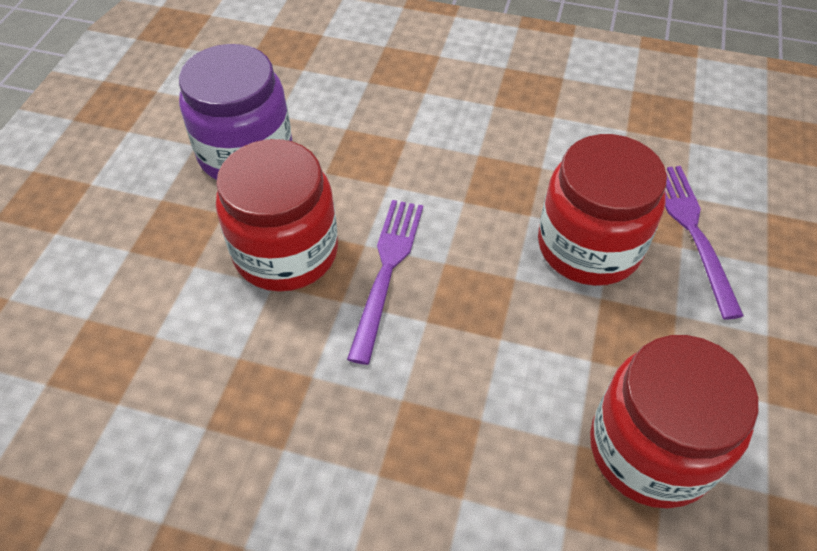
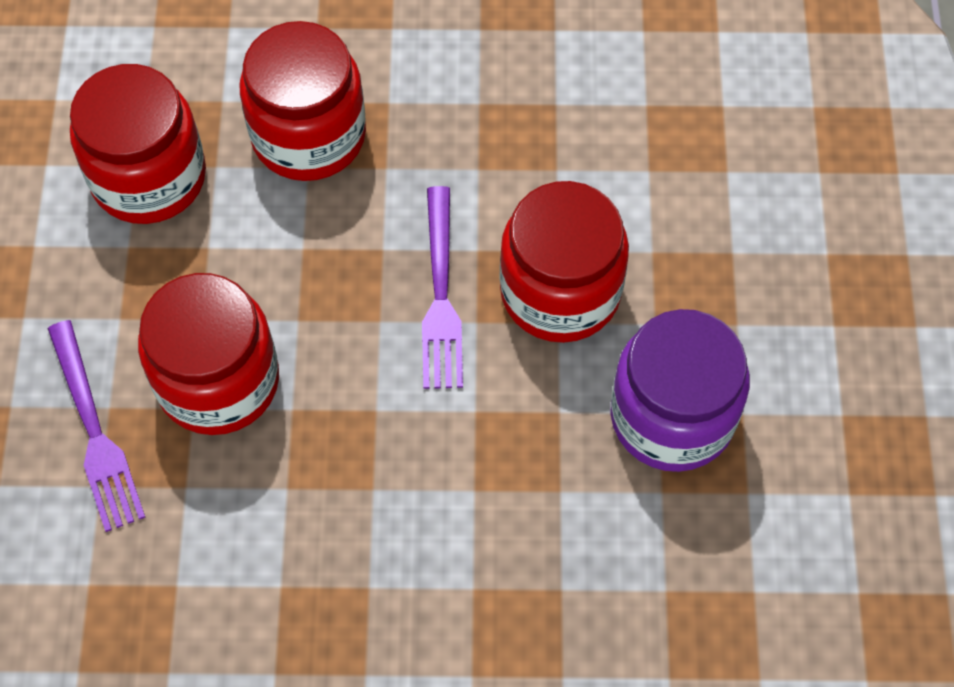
camera: 165 degrees right, 10 degrees up
none -> red jar [240,21,366,181]

